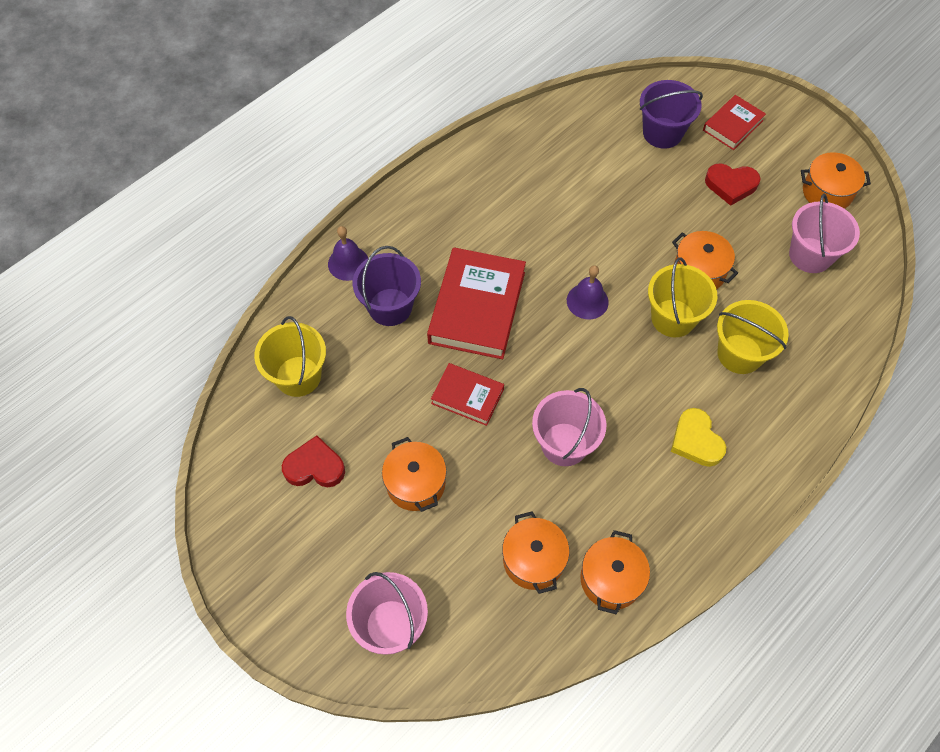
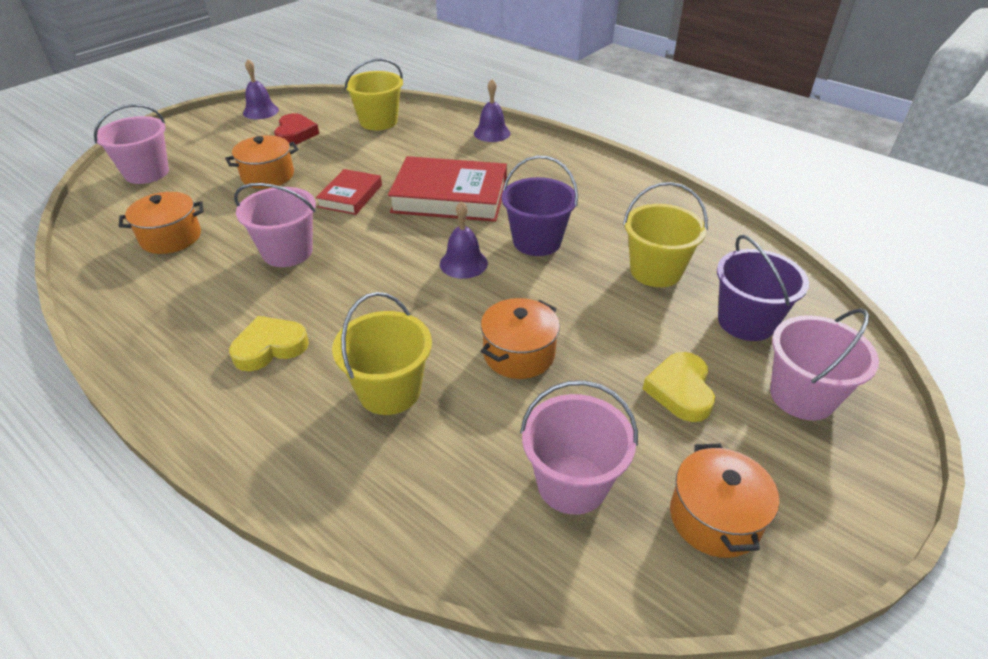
camera: 85 degrees right, 20 degrees down
purple bucket [352,246,421,326] -> purple bucket moved to [502,156,578,256]
orange pot [580,530,650,614] -> none
yellow bucket [648,257,717,337] -> yellow bucket moved to [623,182,708,287]
red book [703,95,766,150] -> pink bucket [770,308,879,420]
red heart [705,164,761,206] -> yellow heart [643,352,715,422]
none -> purple bell [243,59,279,119]

